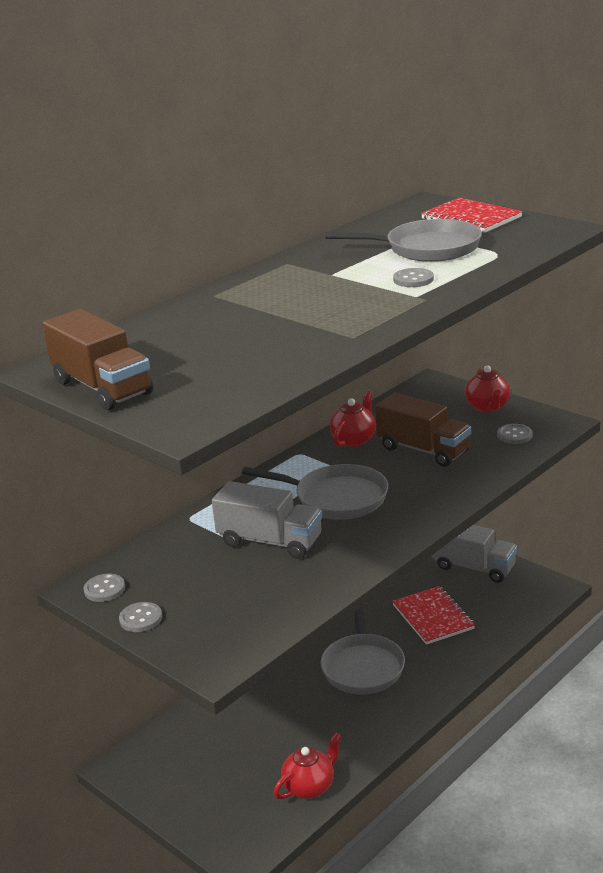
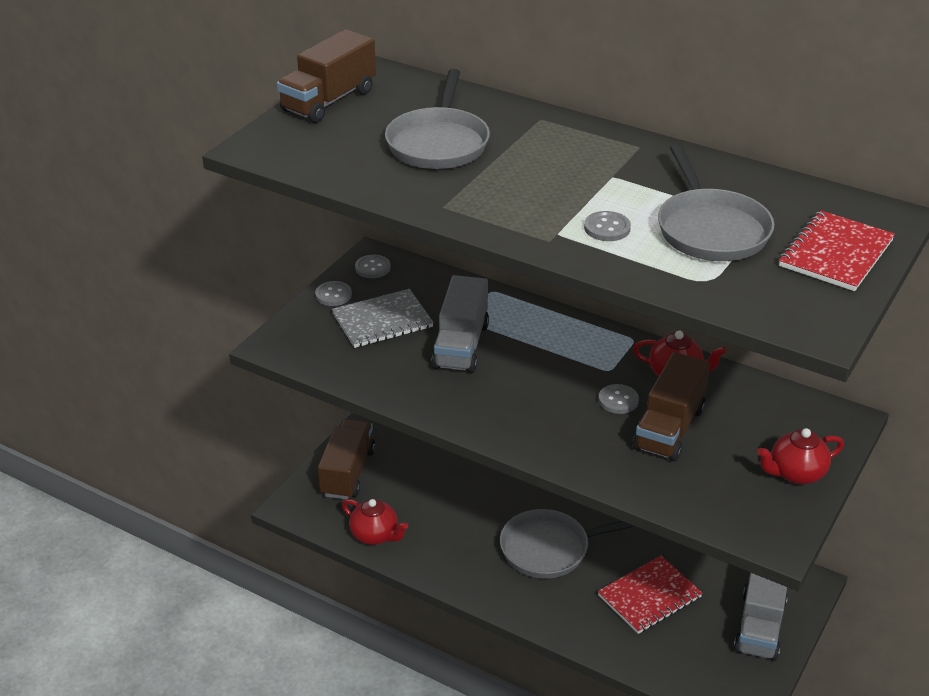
camera: 75 degrees right, 10 degrees up
grey pan [242,464,388,520] -> grey pan moved to [385,69,490,169]
grey button [497,424,532,444] -> grey button moved to [598,384,639,414]
none -> brown truck [318,419,375,500]
none -> grey notebook [332,289,434,348]

